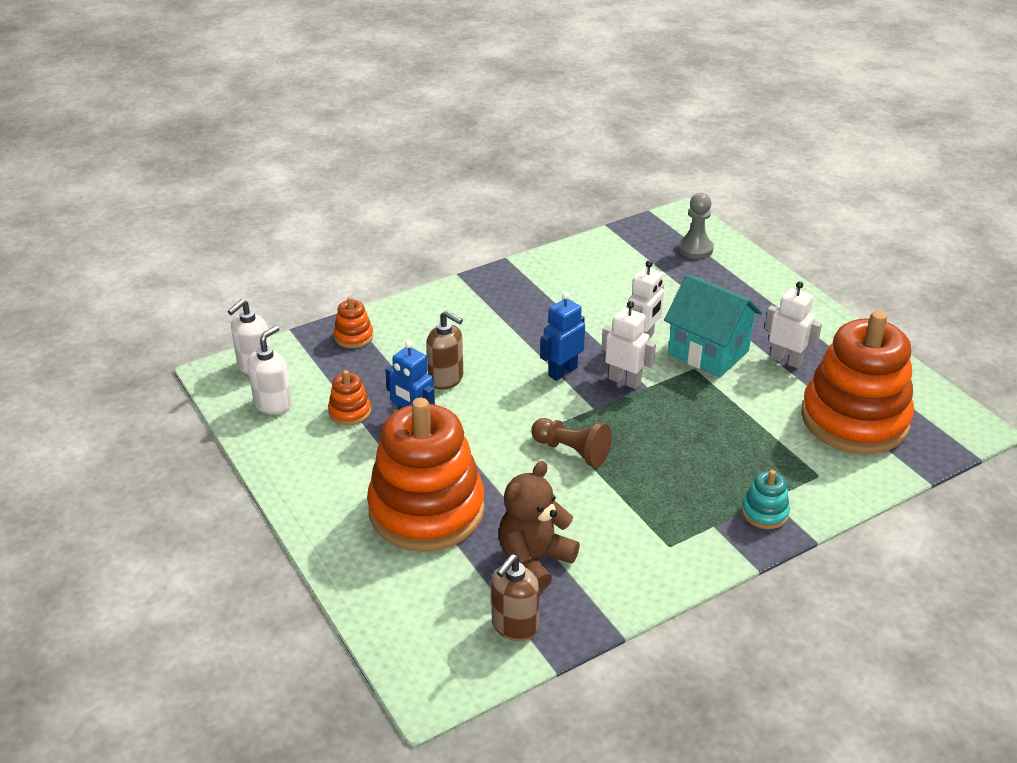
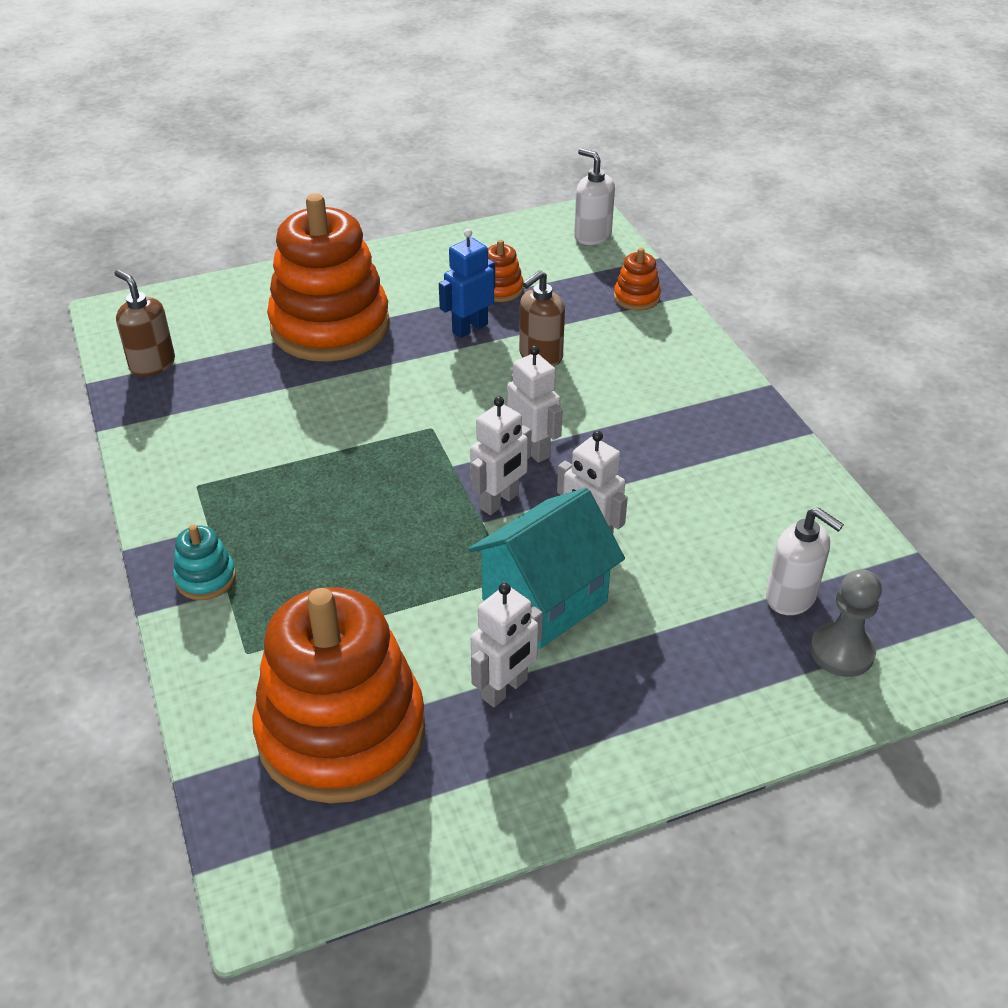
camera: 100 degrees right, 5 degrees up
white soap dispenser [247,326,292,415] -> white soap dispenser moved to [766,507,844,615]
brown teddy bear [499,461,580,591] -> none
brown pawn [531,418,612,467] -> none
blue robot [540,292,585,381] -> white robot [507,345,563,463]

